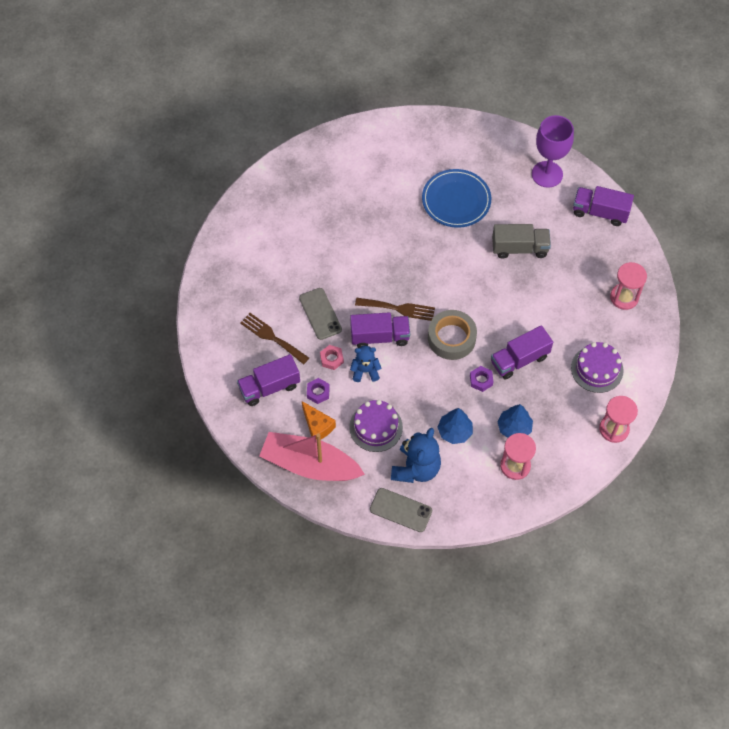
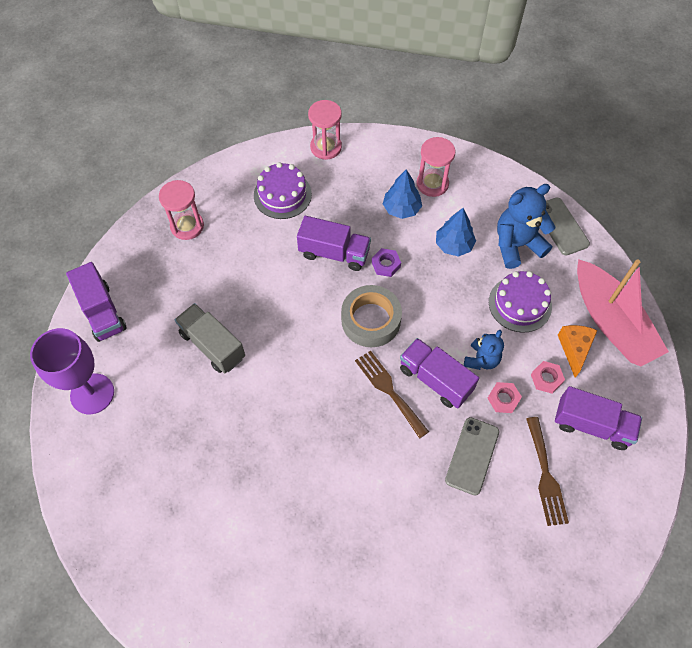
camera: 135 degrees left, 0 degrees up
purple nut [307,378,330,404] -> pink nut [531,361,565,394]
blue teddy bear [350,346,381,382] -> blue teddy bear turned 105 degrees counterclockwise [464,330,504,370]
blue plate [422,169,491,228] -> none

